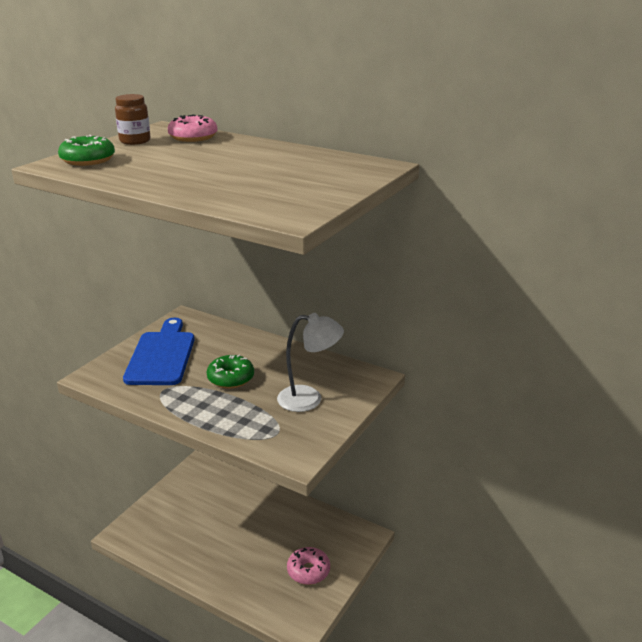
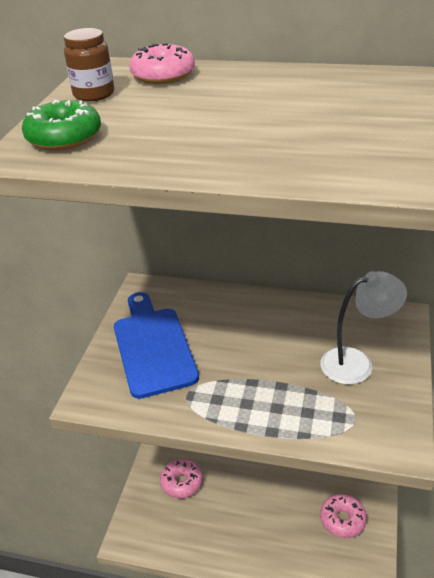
camera: 15 degrees left, 10 degrees up
green donut [207,355,254,388] -> none
none -> pink donut [160,459,203,499]

